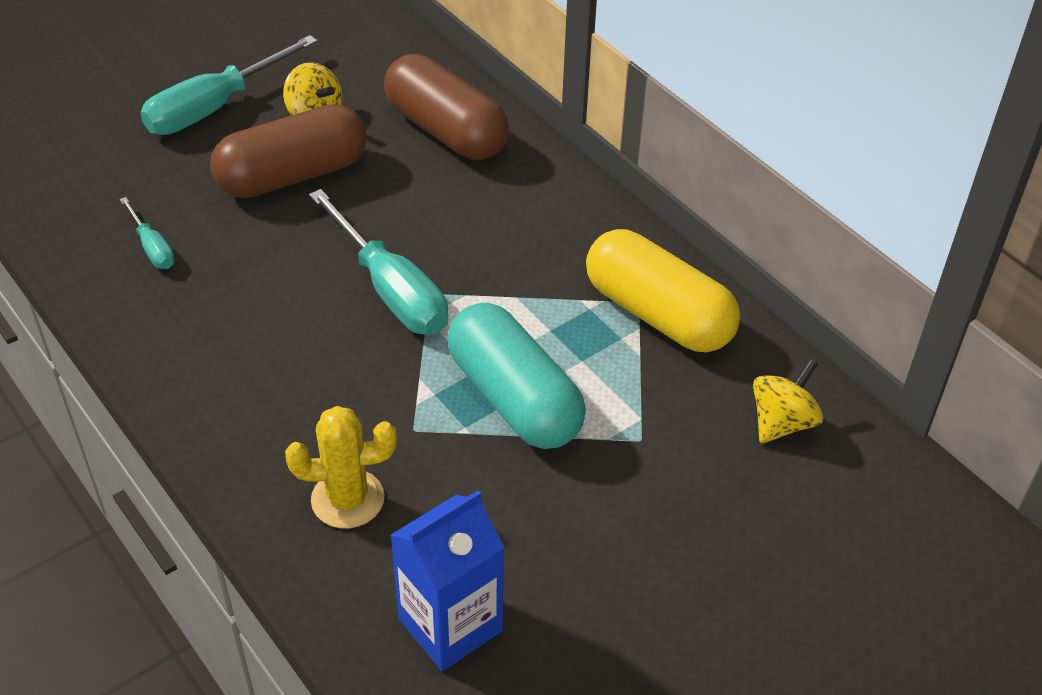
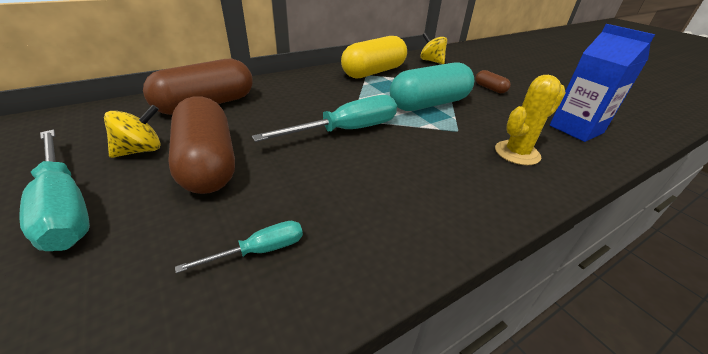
camera: 85 degrees left, 10 degrees down
yellow cactus [285,406,397,529] -> yellow cactus turned 60 degrees clockwise [495,75,566,165]
none -> brown capsule [476,70,511,93]

